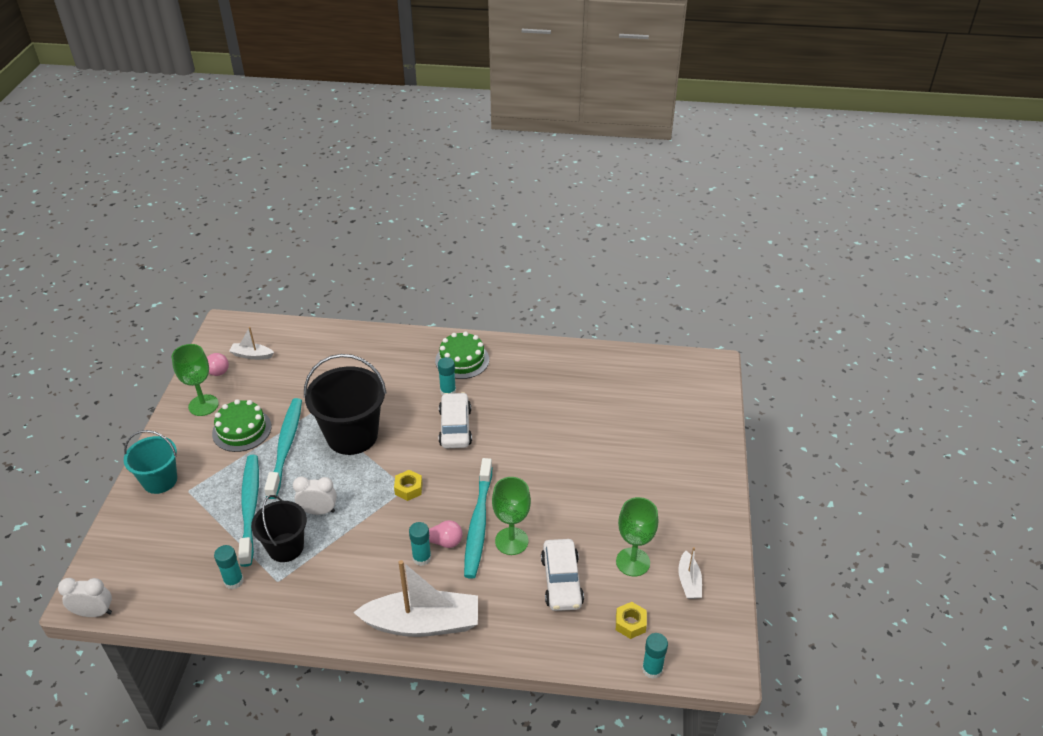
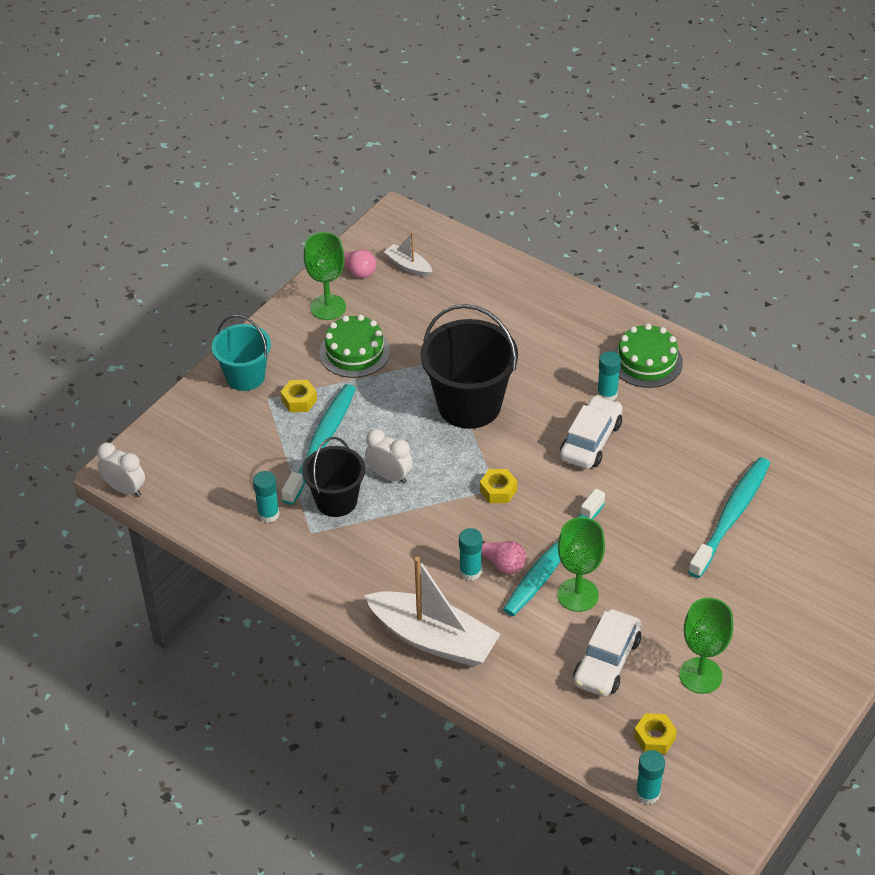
camera: 30 degrees right, 5 degrees up
turquoise toothbrush [264,398,302,499] -> turquoise toothbrush moved to [688,457,770,578]
white boat [678,547,702,599] -> none
none -> yellow nut [281,380,317,412]

